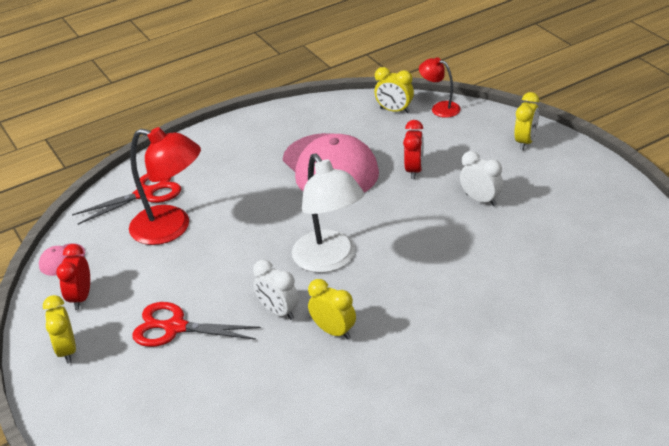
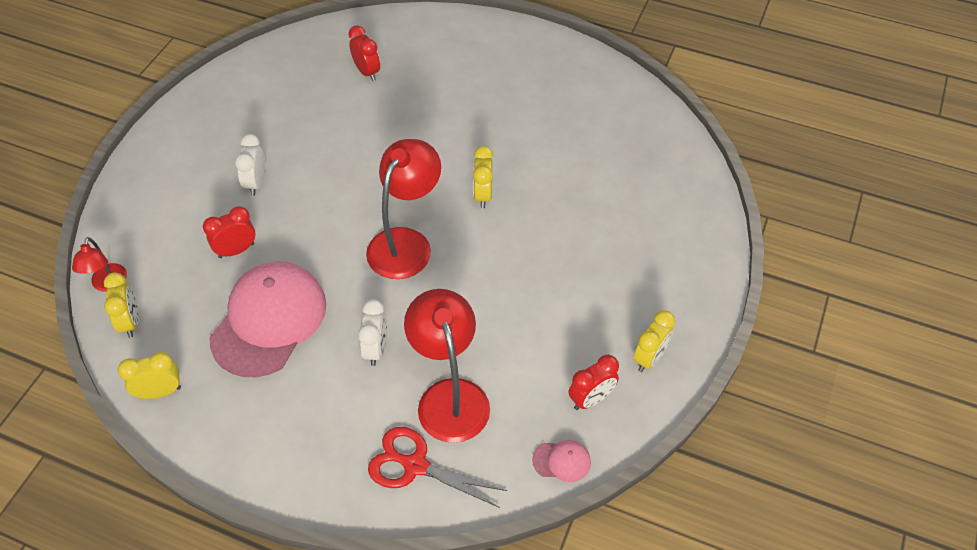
camera: 130 degrees left, 15 degrees up
red scissors [132,302,261,347] -> none
white clock [253,260,299,320] -> white clock moved to [358,299,387,366]
white lamp [292,154,364,273] -> red lamp [366,139,441,279]
yellow clock [514,92,539,150] -> yellow clock moved to [118,352,181,399]
none -> red clock [348,25,380,81]

